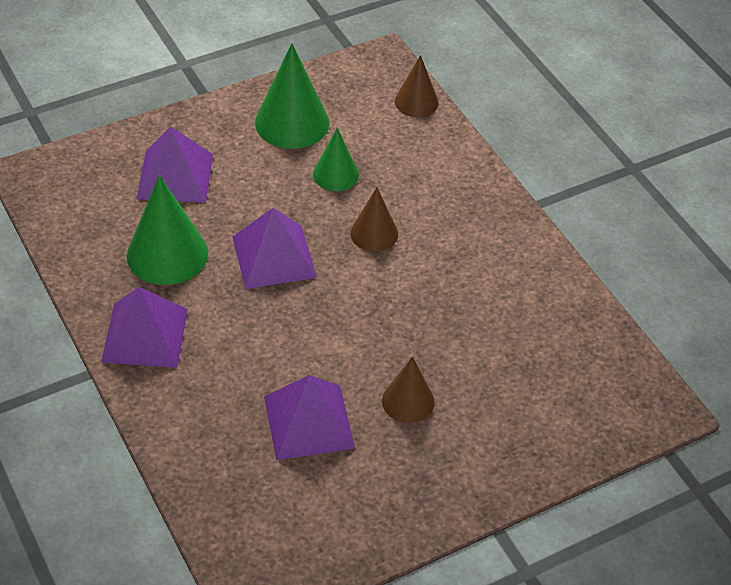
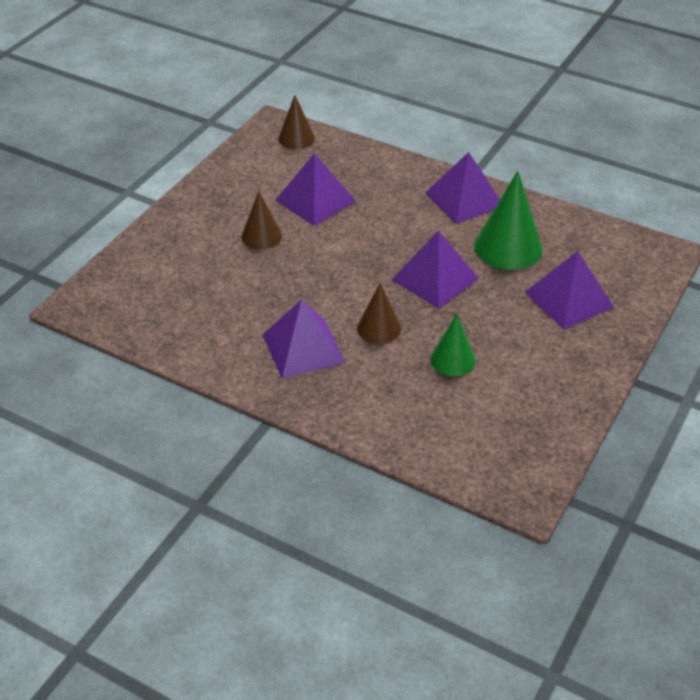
camera: 150 degrees right, 5 degrees down
green cone [255,43,329,149] -> none
brown cone [395,55,439,117] -> brown cone moved to [278,95,315,149]
none -> purple pyramid [262,300,346,379]

